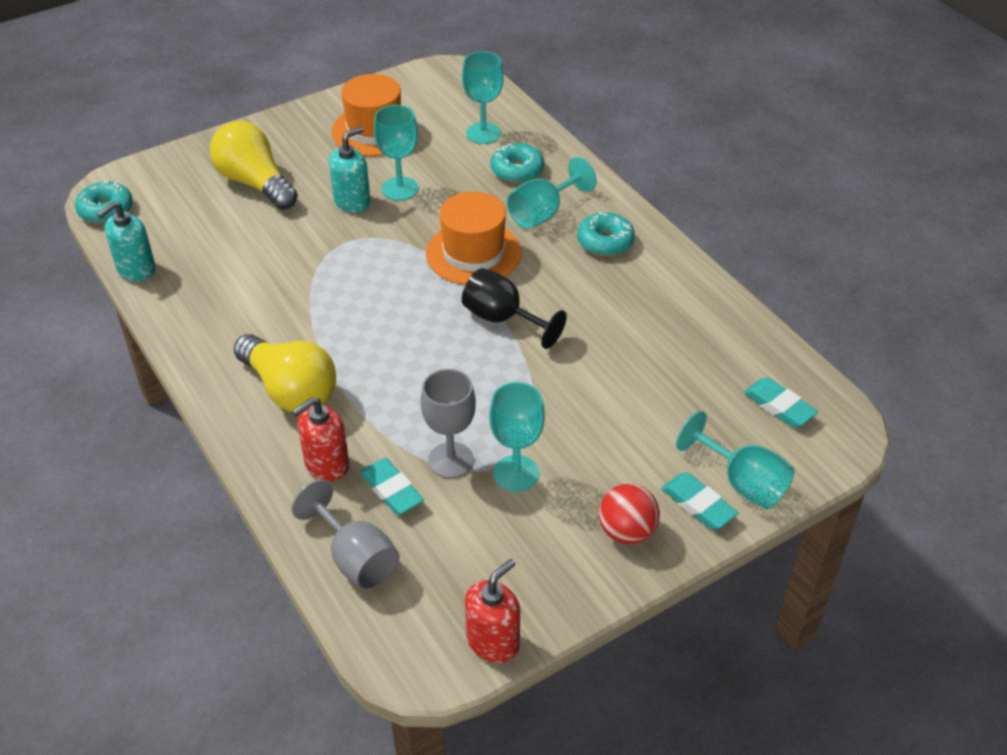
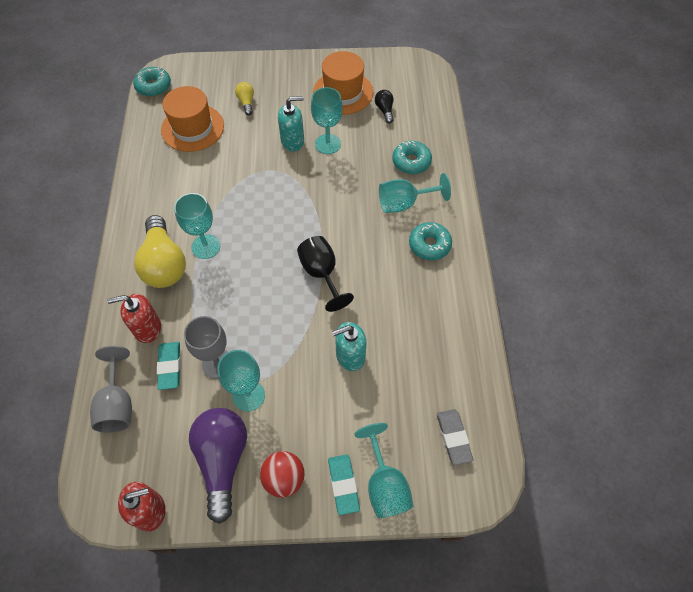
camera: 30 degrees right, 15 degrees up
turquoise soap dispenser [97,201,156,281] -> turquoise soap dispenser moved to [332,322,367,371]
yellow light bulb [210,121,298,210] -> yellow light bulb [235,82,254,115], size x0.46
orange hat [426,191,522,285] -> orange hat moved to [161,86,224,152]
turquoise goblet [462,51,503,144] -> turquoise goblet moved to [174,193,220,259]
turquoise eraser [744,377,818,427] -> grey eraser [437,409,473,465]
none -> purple light bulb [189,408,247,524]
none -> black light bulb [375,90,393,124]

